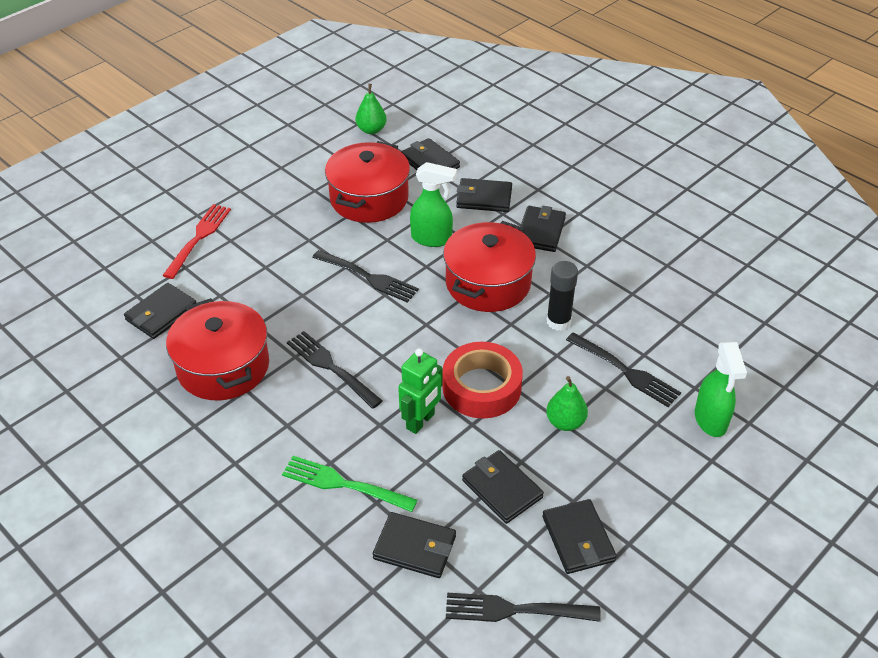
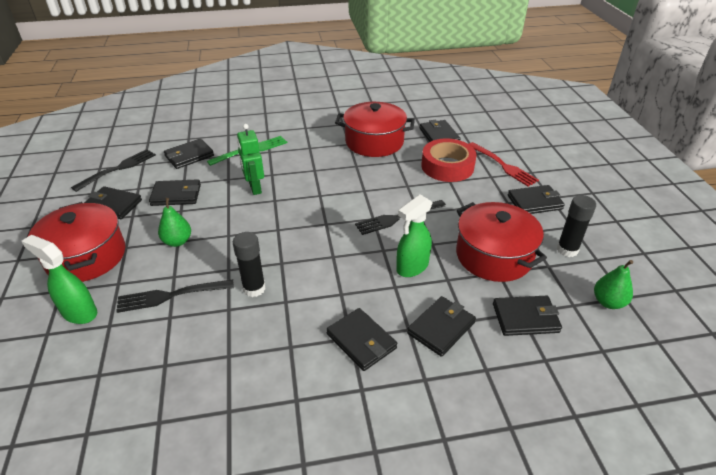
camera: 125 degrees right, 5 degrees down
black fork [287,331,383,409] -> none
red tape [442,342,523,419] -> red tape moved to [421,138,477,182]
red pot [443,221,536,312] -> red pot moved to [28,202,125,282]
none -> black wallet [508,185,565,214]
none -> black glue stick [557,195,596,257]

